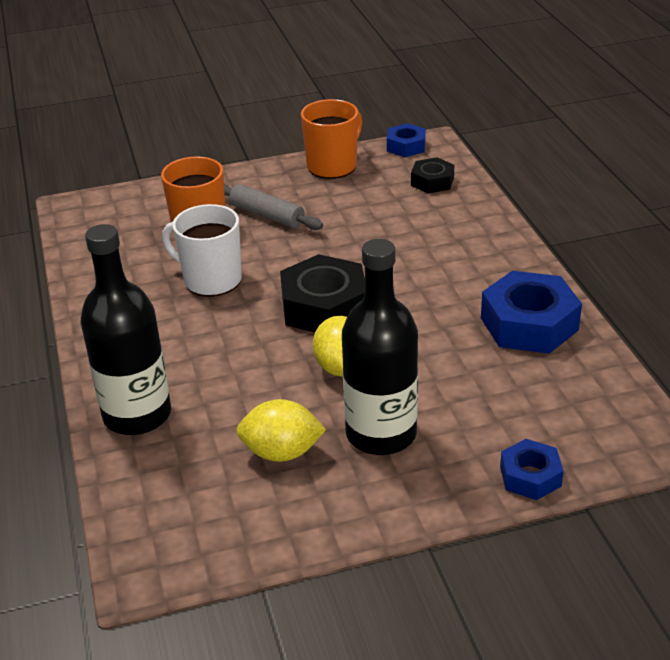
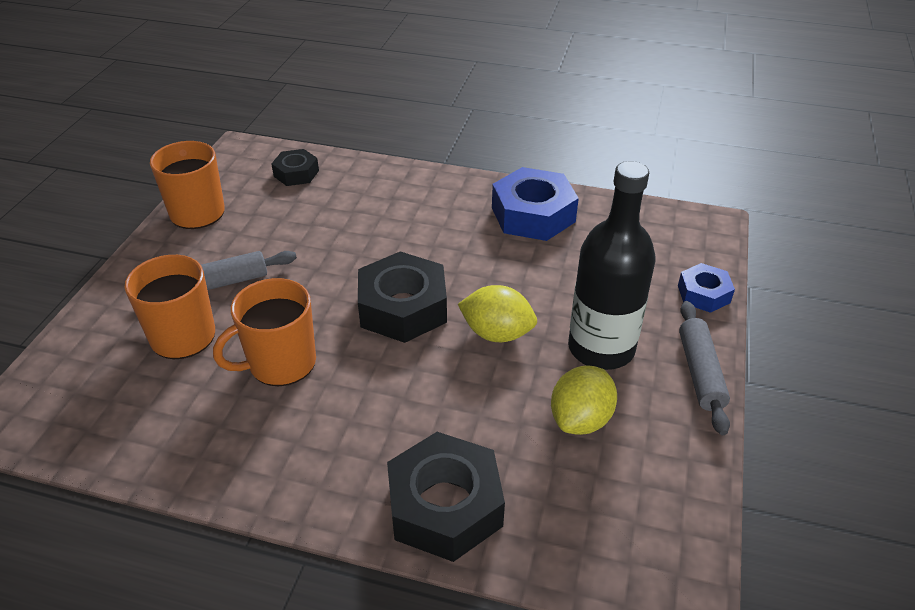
camera: 60 degrees left, 5 degrees up
black bottle [81,224,171,435] -> black nut [387,432,505,562]
white mug [162,204,242,297] -> orange mug [213,278,316,386]
blue nut [387,123,426,157] -> none
none -> grey rolling pin [679,301,730,435]

